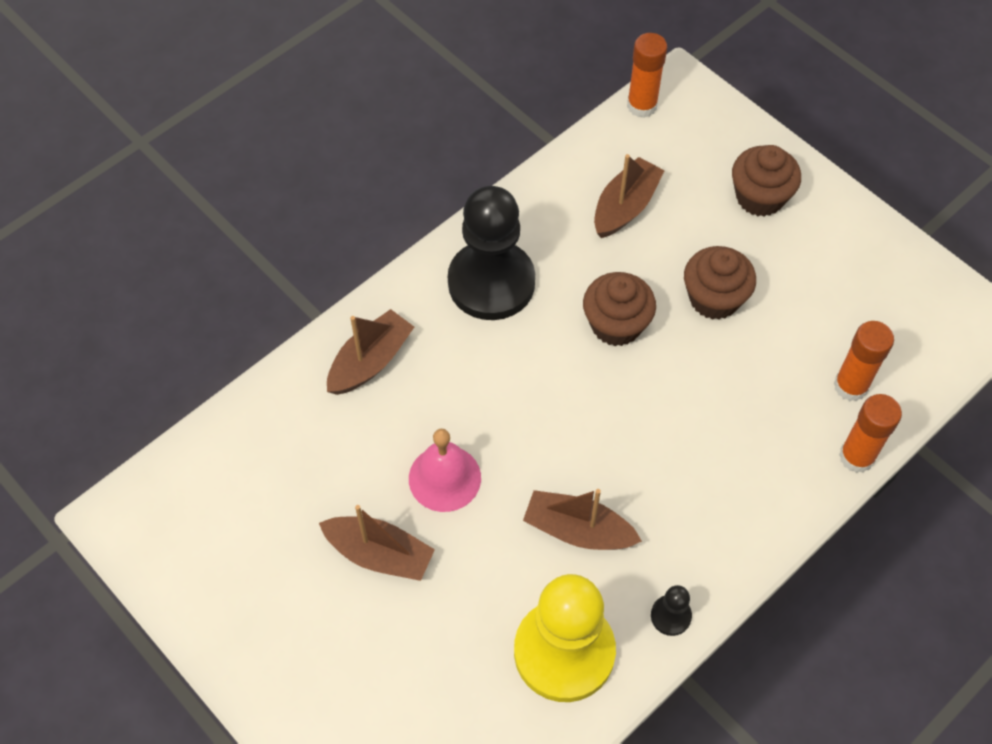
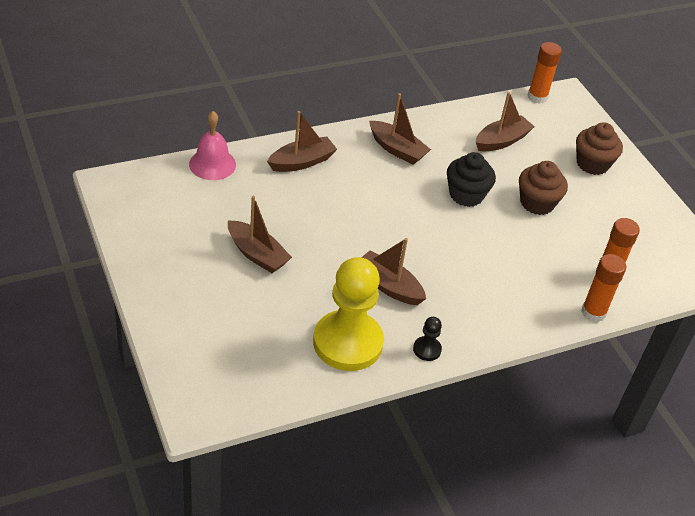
camera: 15 degrees right, 15 degrees down
pink bell [409,429,481,512] -> pink bell moved to [189,111,236,180]
black pawn [448,186,535,320] -> brown boat [369,93,431,165]
brown cupcake [583,272,656,346] -> black cupcake [447,152,496,207]

